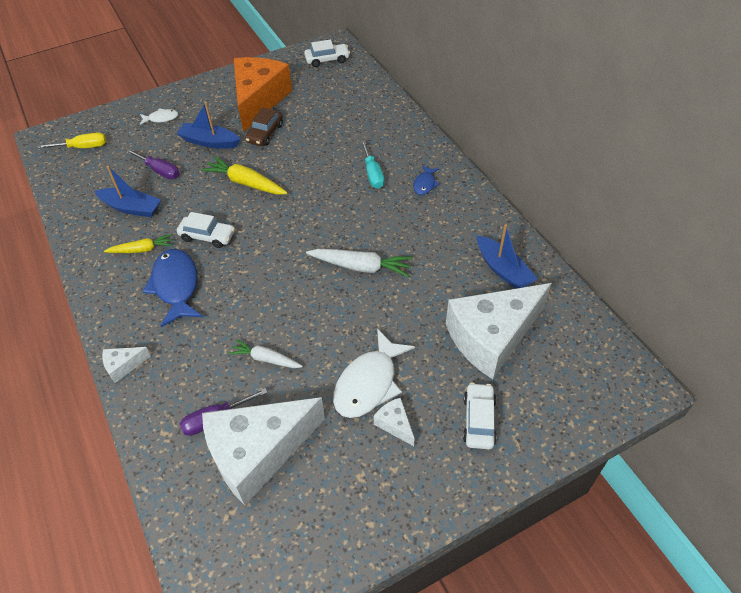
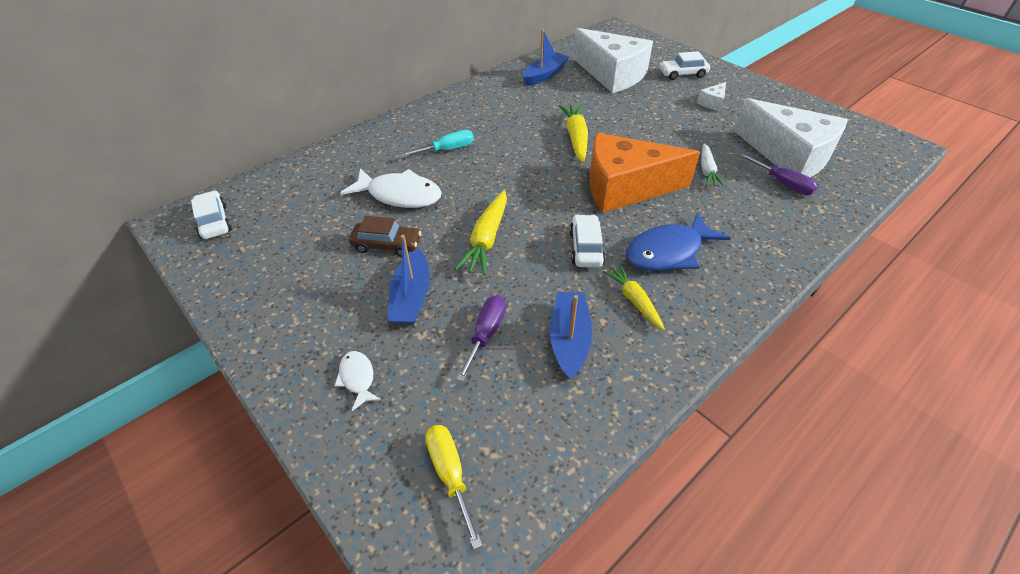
camera: 105 degrees left, 5 degrees down
white cheese [102,347,151,383] -> none
orange cheese [234,57,292,132] -> orange cheese moved to [589,133,700,213]
white carrot [306,249,413,277] -> yellow carrot [559,104,588,163]
white fish [333,329,415,418] -> white fish moved to [340,168,442,208]
blue fish [413,165,440,195] -> none

